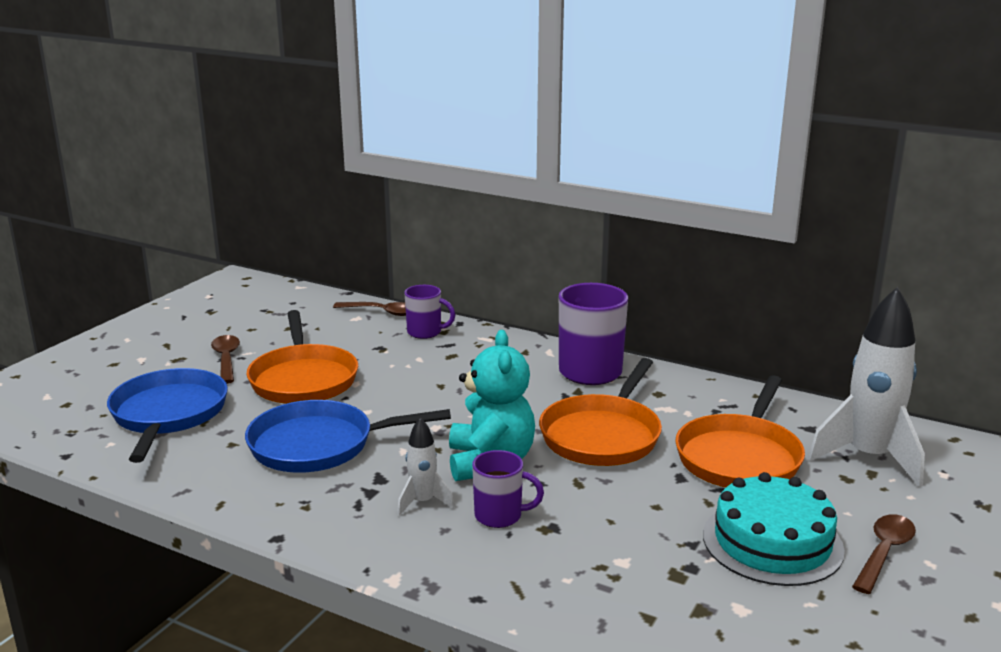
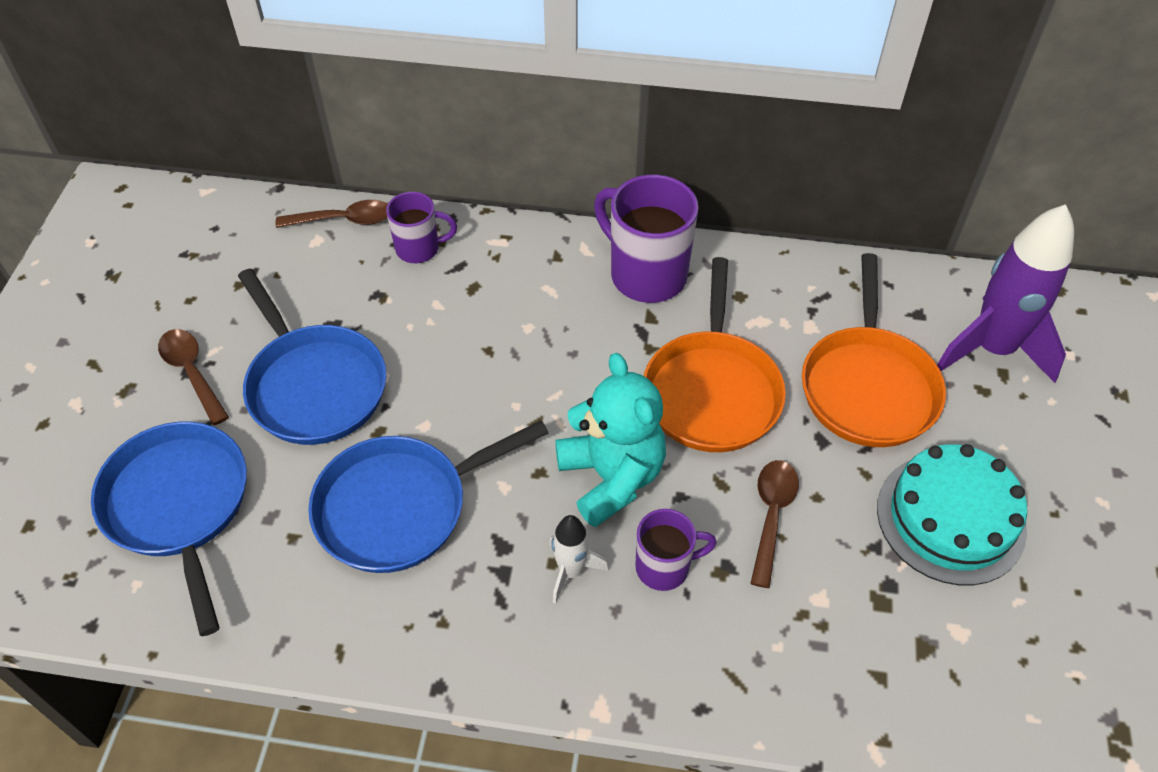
camera: 20 degrees left, 30 degrees up
orange pan [247,310,358,404] -> blue pan [238,268,387,445]
white rocket [808,287,925,487] -> purple rocket [937,204,1074,383]
brown spoon [852,514,916,594] -> brown spoon moved to [750,460,799,588]

